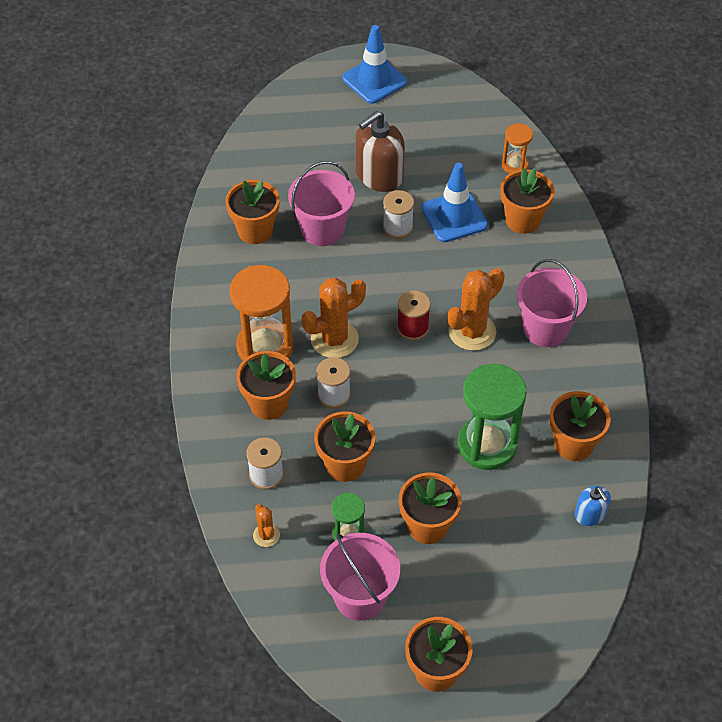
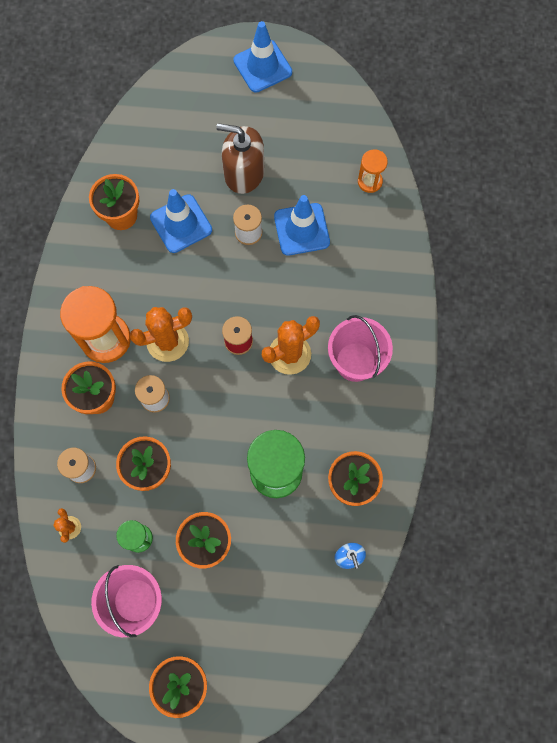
camera: 10 degrees right, 20 degrees up
pink bucket [288,161,355,246] -> blue traffic cone [150,189,212,253]
brown soap dispenser [355,111,405,192] -> brown soap dispenser turned 45 degrees clockwise [216,123,264,194]
orange flower pot [501,168,554,234] -> none

